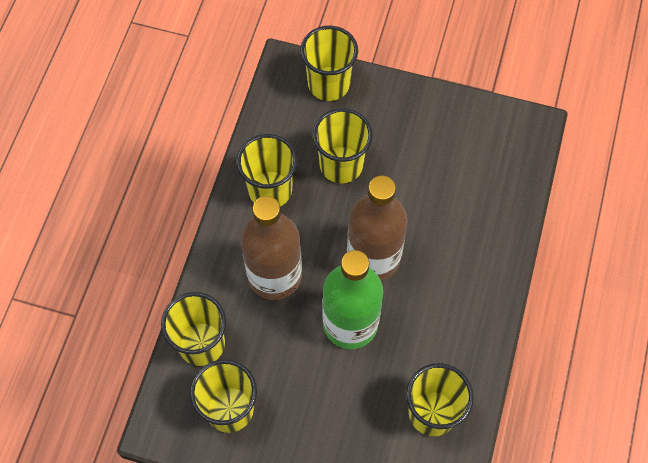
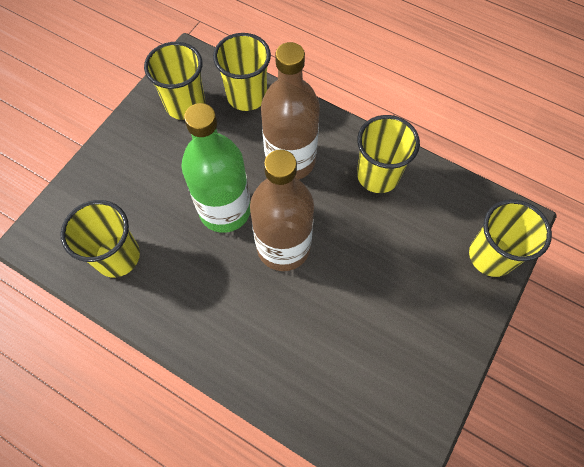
camera: 105 degrees right, 0 degrees up
yellow cup [312,108,373,183] -> none

